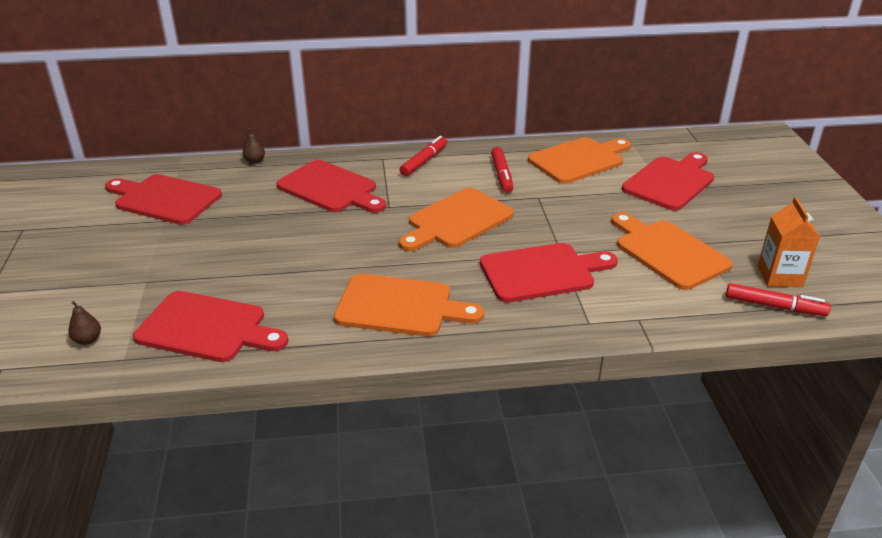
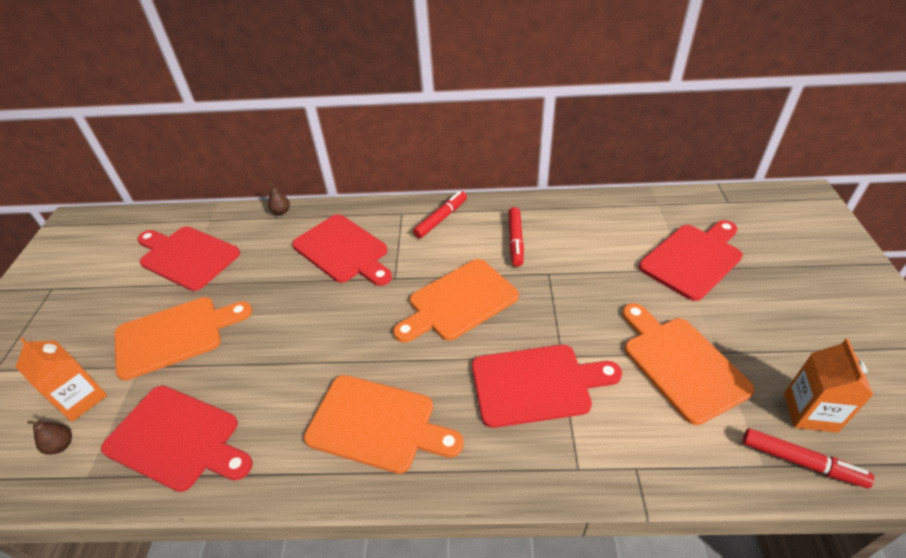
camera: 10 degrees right, 10 degrees up
orange cutting board [528,137,631,184] -> orange cutting board moved to [115,297,252,380]
none -> orange carton [16,338,107,422]

